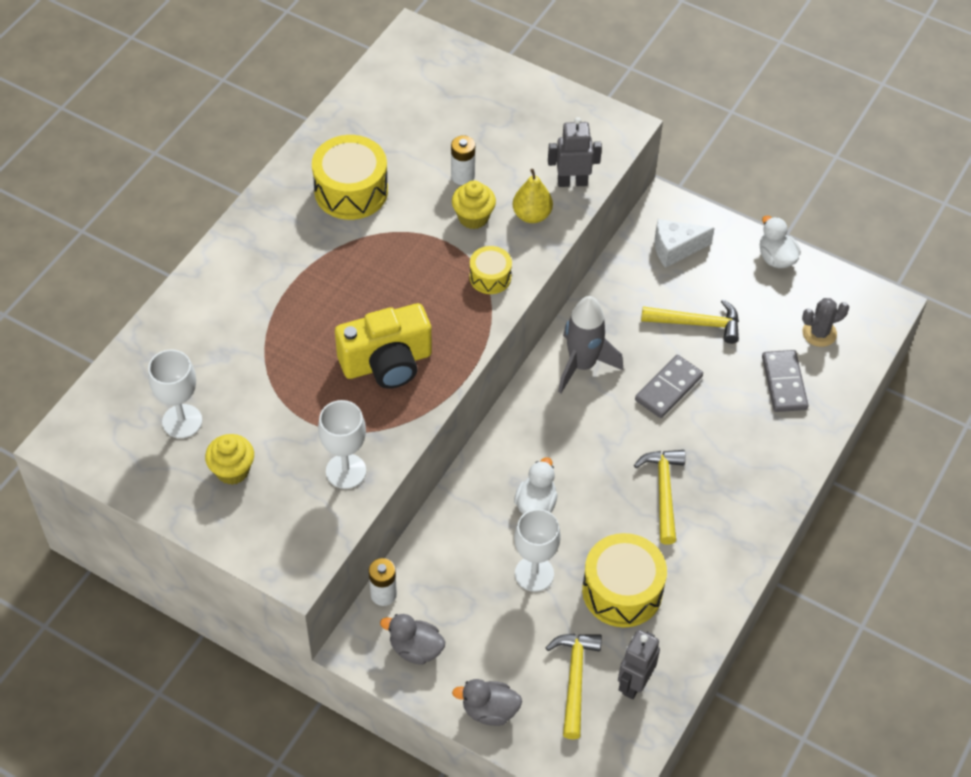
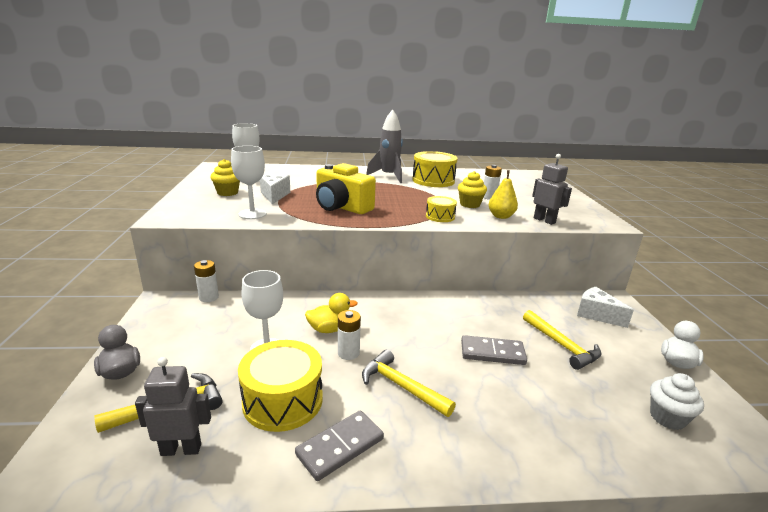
camera: 55 degrees right, 30 degrees down
grey duck [380,614,445,665] -> none
white duck [514,457,558,514] -> yellow duck [305,293,358,333]
grey rocket [558,296,623,393] -> grey rocket moved to [366,109,403,183]
yellow hammer [634,450,685,544] -> yellow hammer turned 105 degrees counterclockwise [362,349,456,417]
grey domino [762,350,809,412] -> grey domino moved to [295,411,384,481]
grey cactus [802,298,849,347] -> white cupcake [650,373,704,430]
none -> white cheese [260,174,290,204]
none -> white battery [338,310,361,360]

